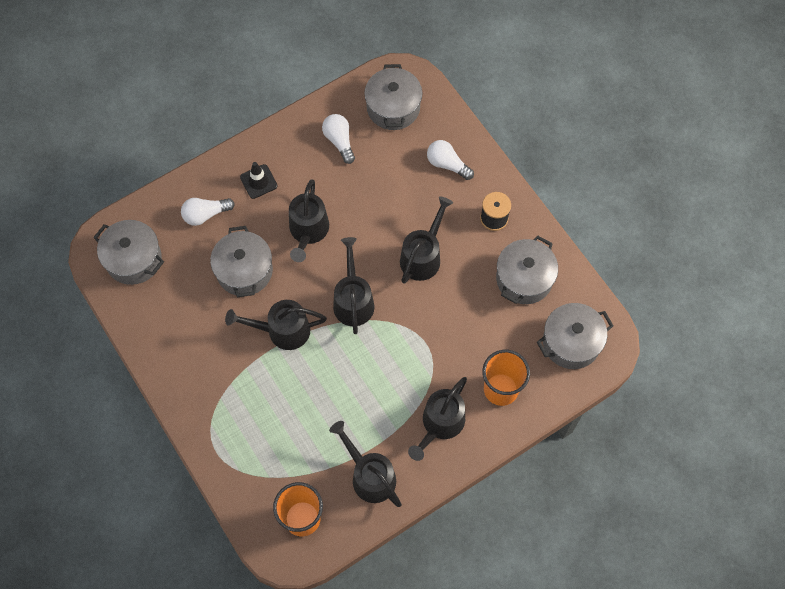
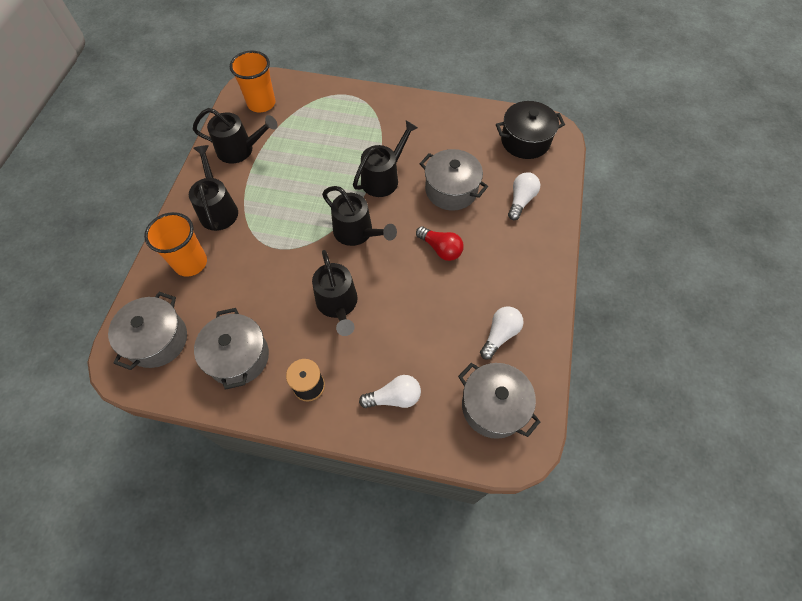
camera: 135 degrees right, 5 degrees down
grey pot [93,220,164,285] -> black pot [496,101,565,159]
black traffic cone [240,162,278,199] -> none
black watering can [289,179,329,262] -> red light bulb [416,226,464,261]
white light bulb [322,114,355,164] -> white light bulb turned 75 degrees counterclockwise [480,306,523,360]

